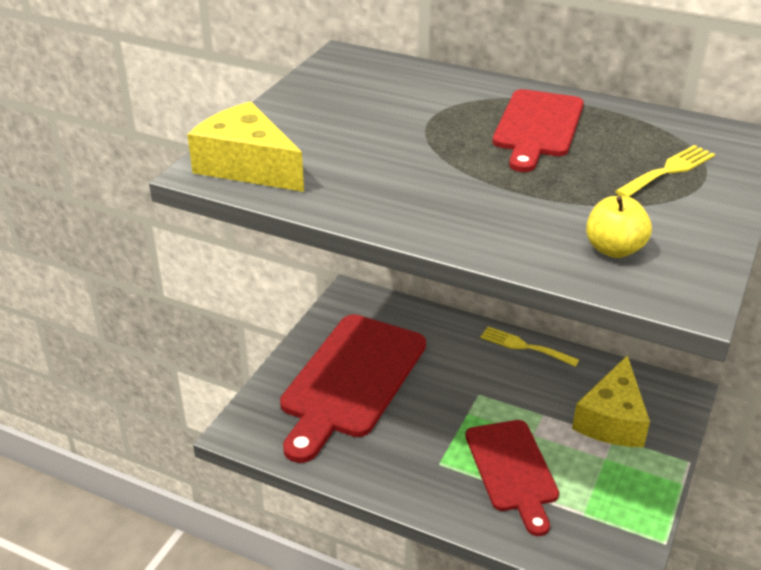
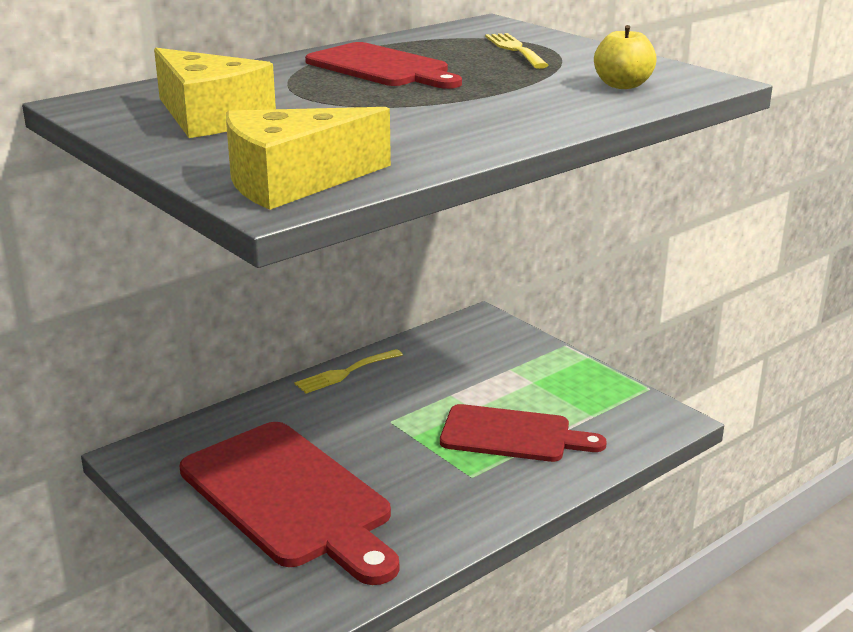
camera: 65 degrees left, 10 degrees down
yellow cheese [572,355,650,447] -> yellow cheese moved to [154,48,276,138]

